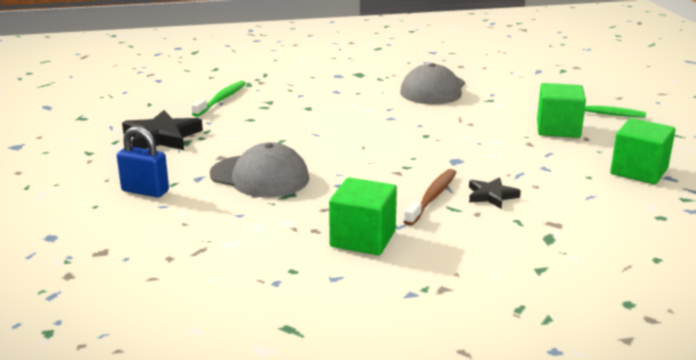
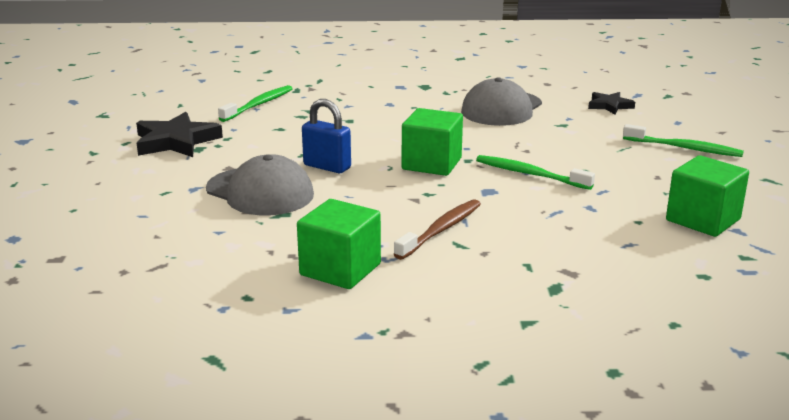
camera: 10 degrees right, 0 degrees up
blue padlock [117,126,169,198] -> blue padlock moved to [302,99,351,173]
black star [469,177,521,209] -> black star moved to [588,92,635,114]
green cube [537,83,586,138] -> green cube moved to [402,108,463,176]
none -> green toothbrush [476,155,595,190]

